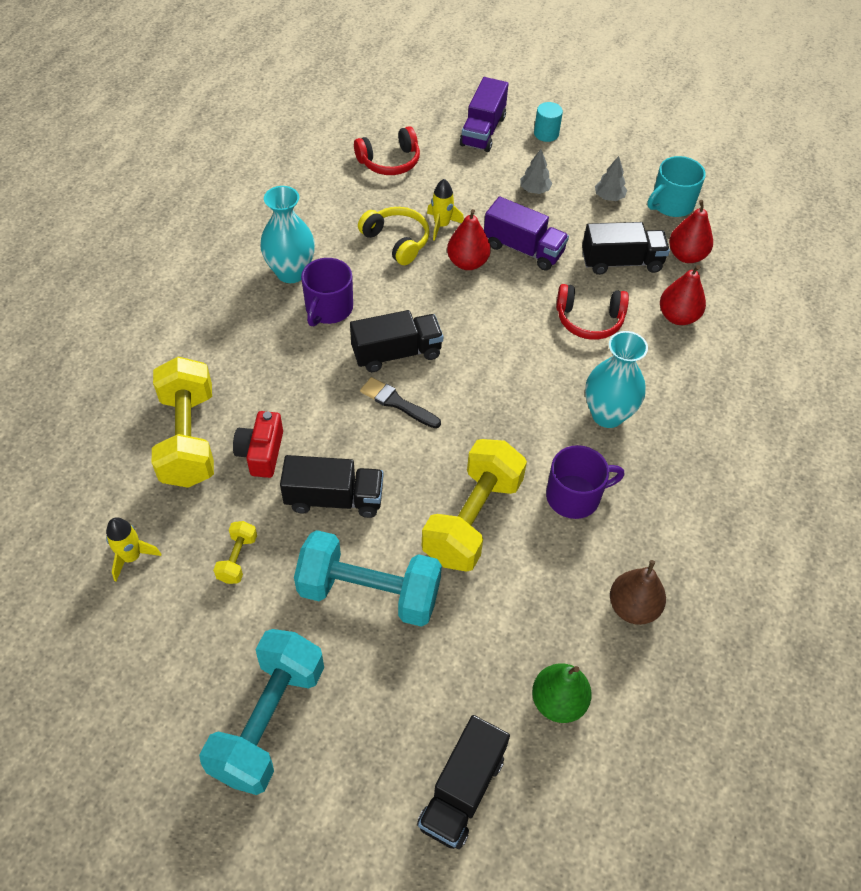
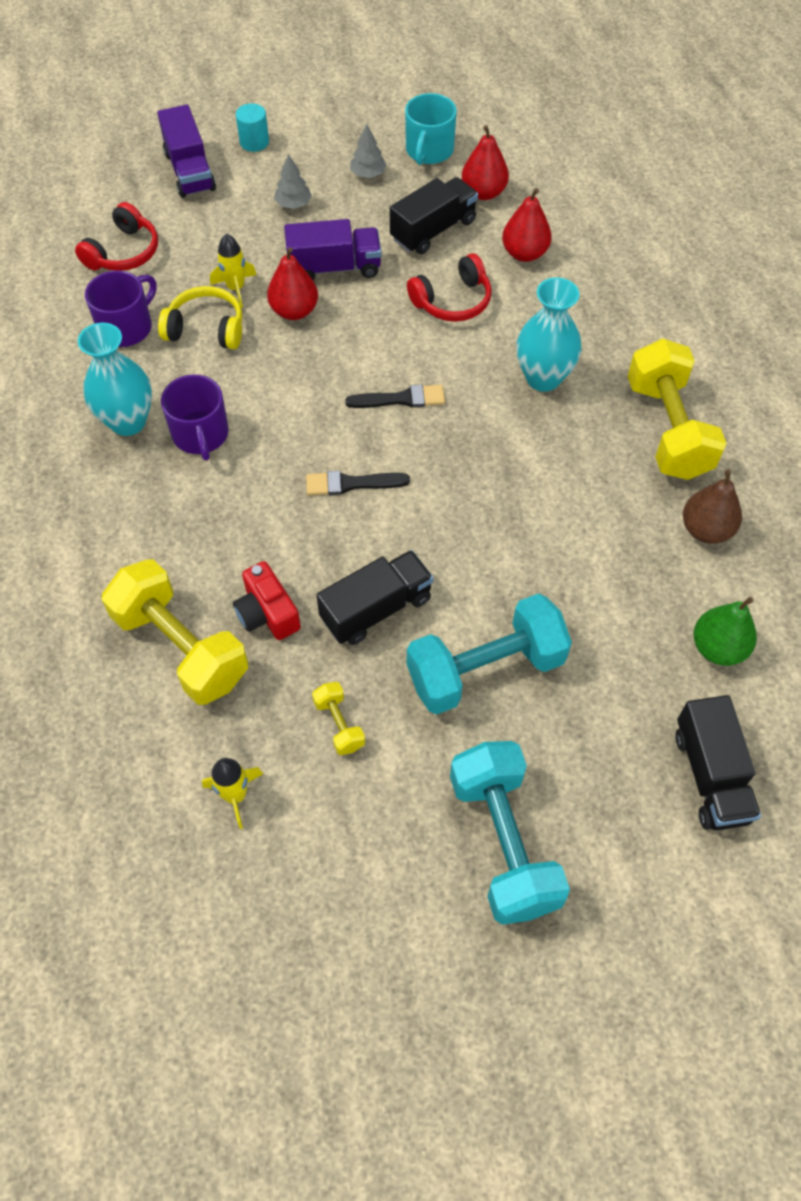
camera: 35 degrees left, 5 degrees up
black truck [350,310,443,372] -> none
yellow dumbbell [422,439,527,572] -> yellow dumbbell moved to [627,338,727,480]
purple mug [546,445,625,519] -> purple mug moved to [85,270,157,347]
none -> black brush [345,385,445,408]

